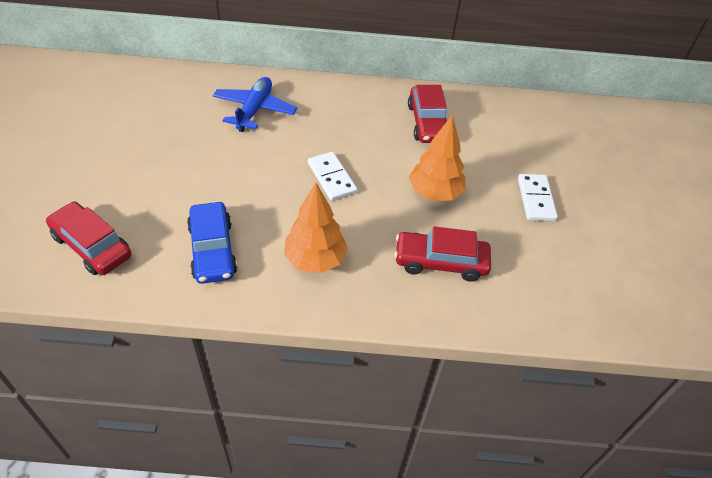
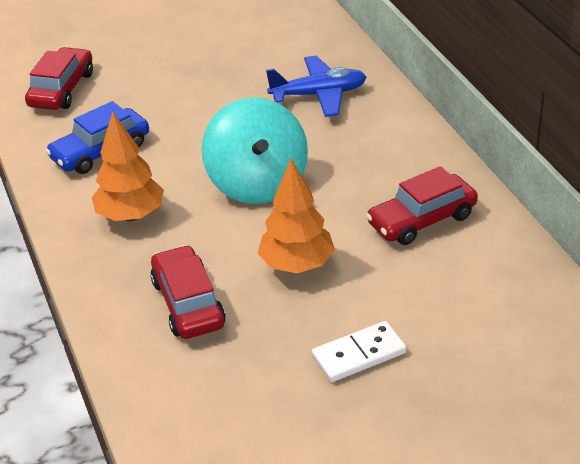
camera: 70 degrees right, 10 degrees down
white domino [308,152,357,201] -> turquoise spinning top [202,97,308,204]

